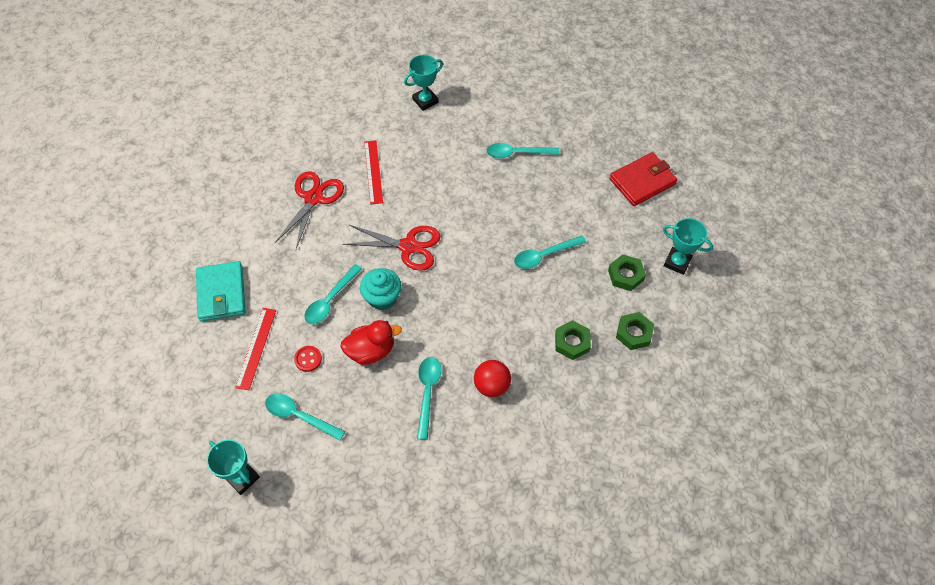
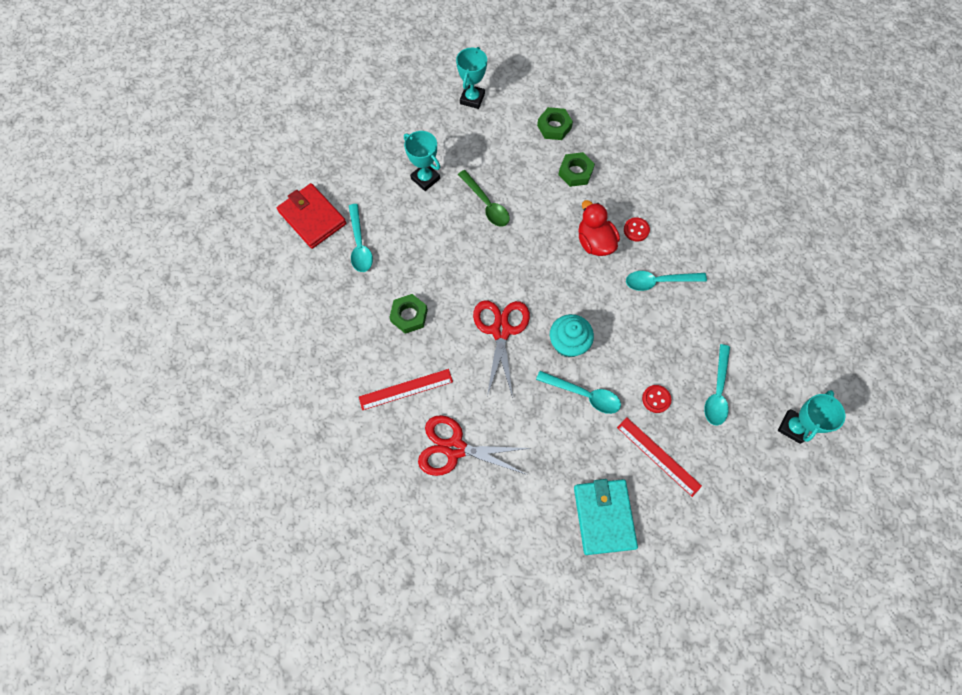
camera: 100 degrees left, 10 degrees up
turquoise wallet [196,261,245,322] -> turquoise wallet turned 75 degrees counterclockwise [574,479,638,555]
red ruler [235,308,276,390] -> red ruler turned 45 degrees clockwise [617,417,702,497]
red duck [340,320,402,365] -> red duck moved to [578,200,620,256]
turquoise trophy [404,55,443,111] -> turquoise trophy moved to [404,131,440,191]
red ball [474,360,511,397] -> red button [624,217,650,242]
turquoise spoon [514,235,586,269] -> green spoon [458,170,510,227]
green nut [608,254,646,291] -> green nut moved to [389,294,428,334]
red wallet [609,152,677,206] -> red wallet moved to [277,183,346,249]

